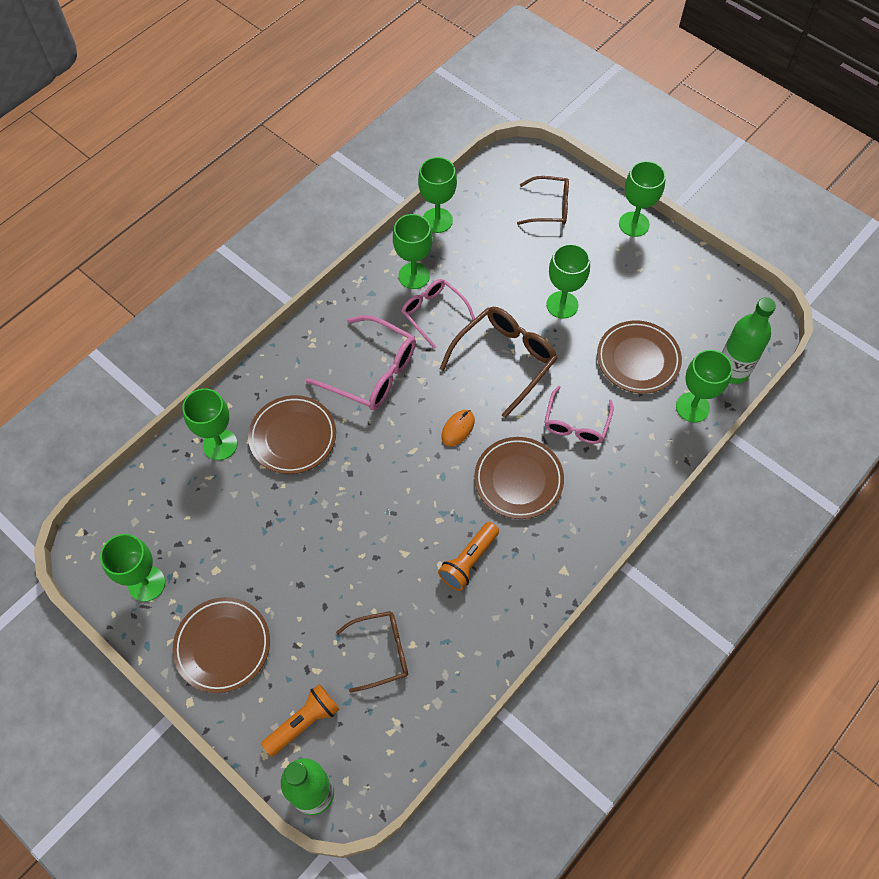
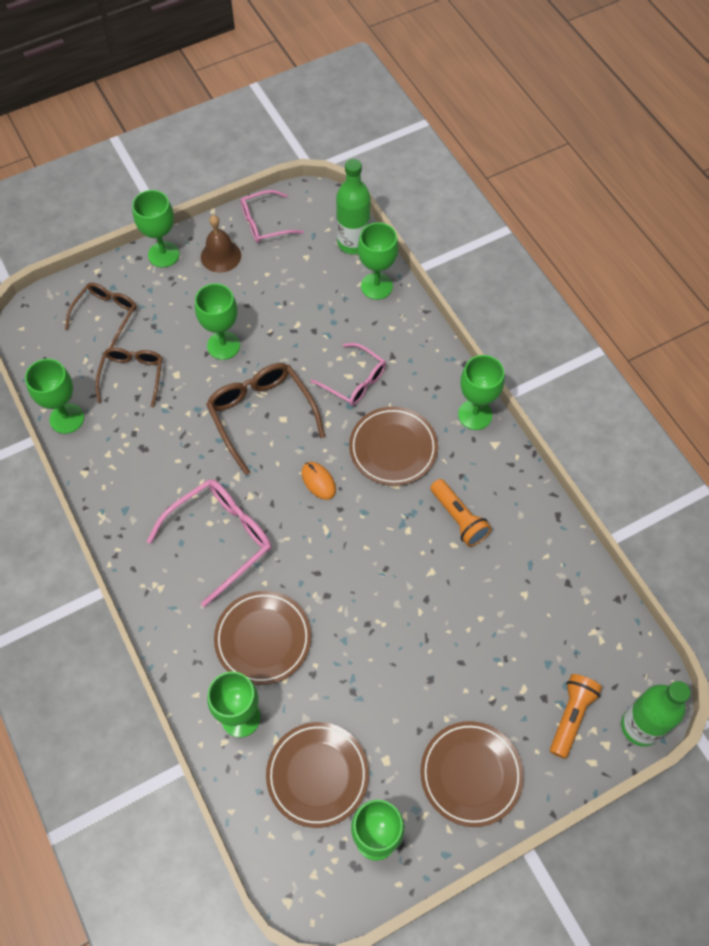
camera: 70 degrees left, 0 degrees up
orange flashlight [261,684,339,757] -> orange flashlight turned 45 degrees clockwise [550,674,602,759]
brown glasses [336,611,408,693] -> brown glasses moved to [95,348,162,407]
green goblet [393,214,433,289] -> green goblet moved to [458,355,505,430]
pink glasses [401,279,475,349] -> pink glasses moved to [240,190,304,243]
brown plate [597,320,682,394] -> brown plate moved to [266,722,369,828]
none -> brown bell [201,215,241,273]

